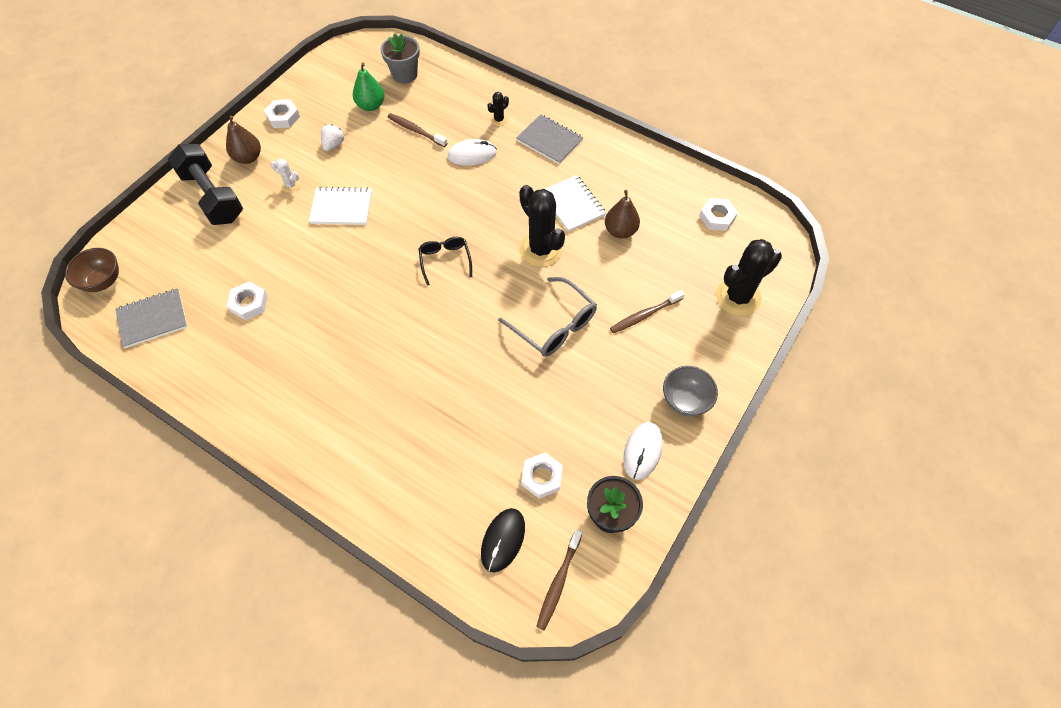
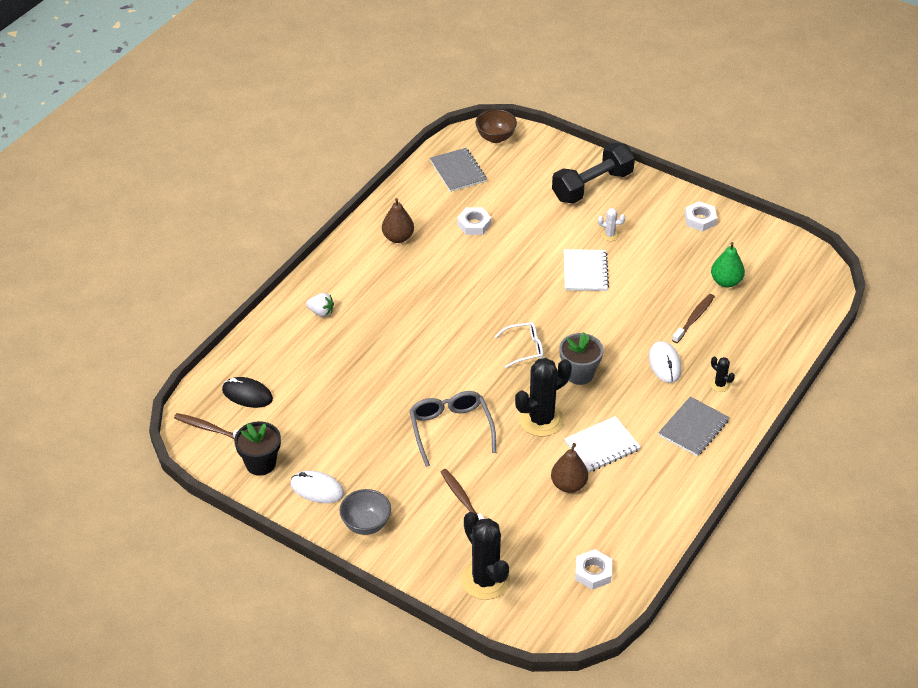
camera: 90 degrees right, 15 degrees down
brown pear [226,115,261,164] -> brown pear moved to [382,198,414,243]
white cactus [271,159,301,193] -> white cactus turned 75 degrees clockwise [598,208,625,241]
white strawberry [321,124,345,151] -> white strawberry moved to [306,293,334,317]
grey flower pot [381,34,420,83] -> grey flower pot moved to [559,332,603,385]
black glasses [419,237,472,286] -> white glasses [495,322,543,368]
grey glasses [498,277,597,357] -> grey glasses turned 120 degrees clockwise [409,391,496,467]
white nut [521,453,563,499] -> none

